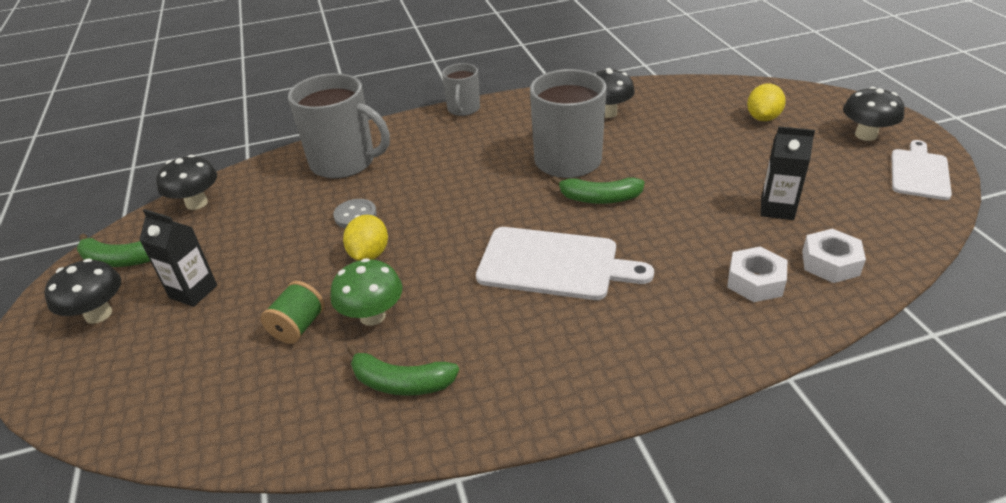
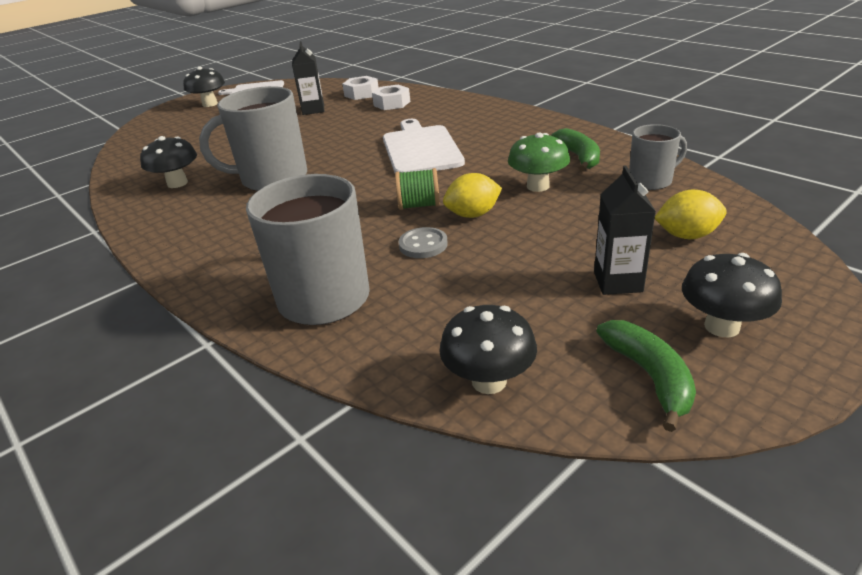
camera: 115 degrees left, 5 degrees down
green spool [261,281,325,344] -> green spool moved to [395,168,440,210]
grey mug [442,63,480,116] -> grey mug moved to [629,124,687,190]
green banana [551,176,644,204] -> none
yellow lemon [747,84,786,121] -> yellow lemon moved to [655,190,727,239]

